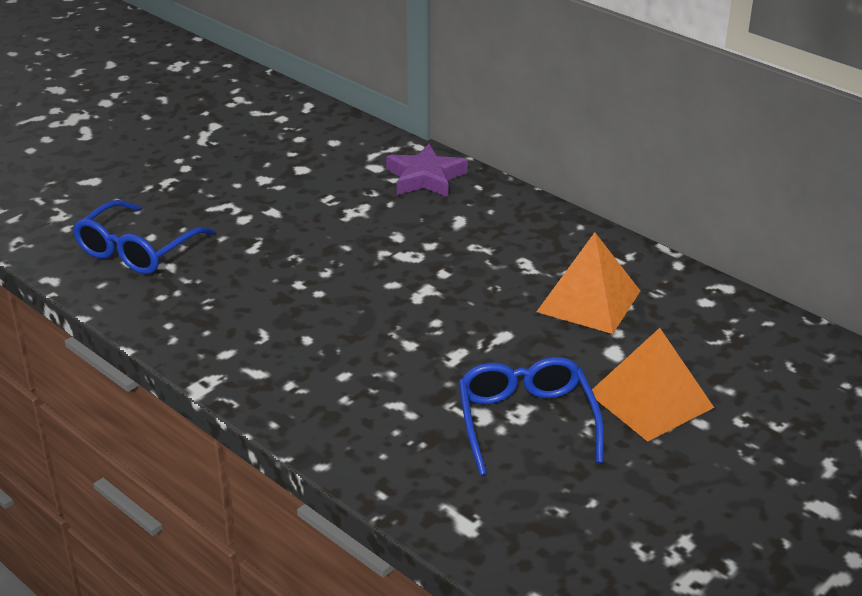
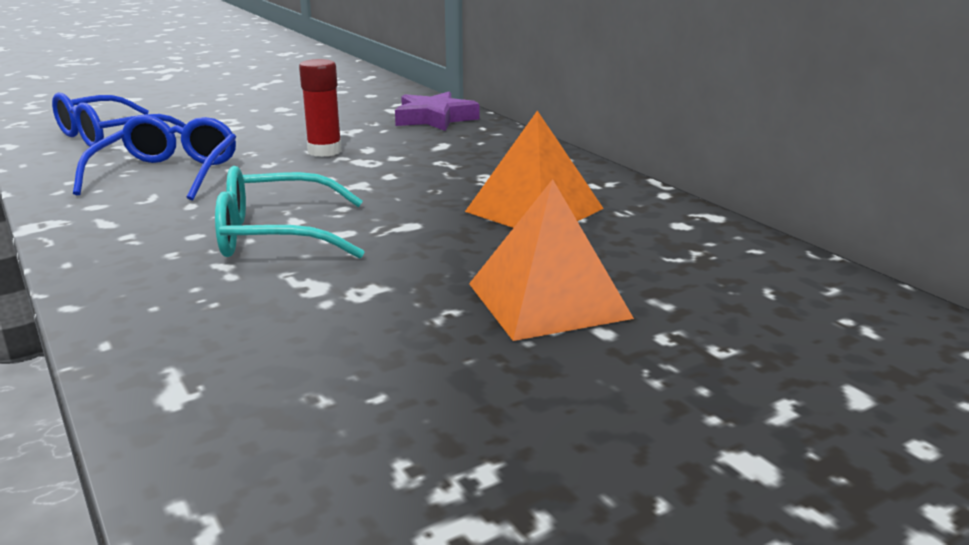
camera: 15 degrees right, 10 degrees down
blue glasses [459,357,604,475] -> blue glasses moved to [73,115,236,200]
none -> turquoise glasses [215,166,364,259]
none -> red glue stick [299,59,342,157]

